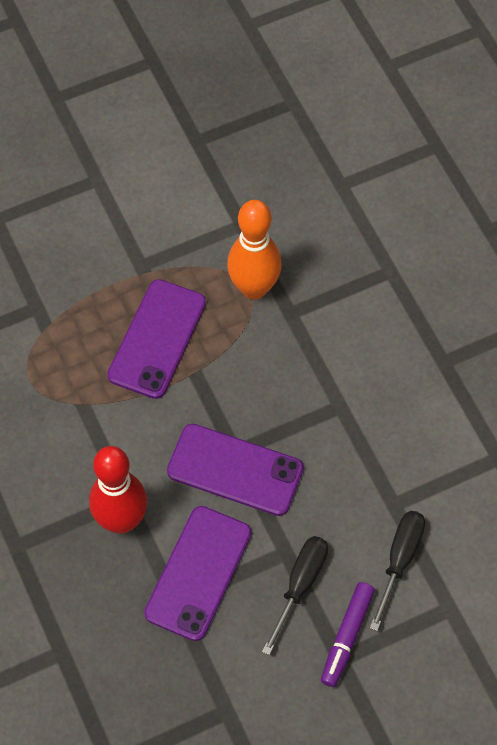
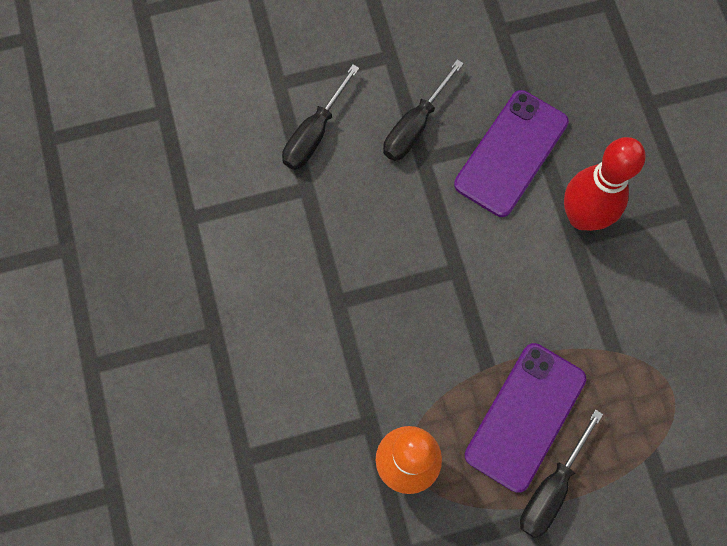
camera: 170 degrees left, 10 degrees up
purple phone [167,424,304,516] -> none
purple marker [321,582,375,687] -> none
none -> black screwdriver [520,410,603,538]

